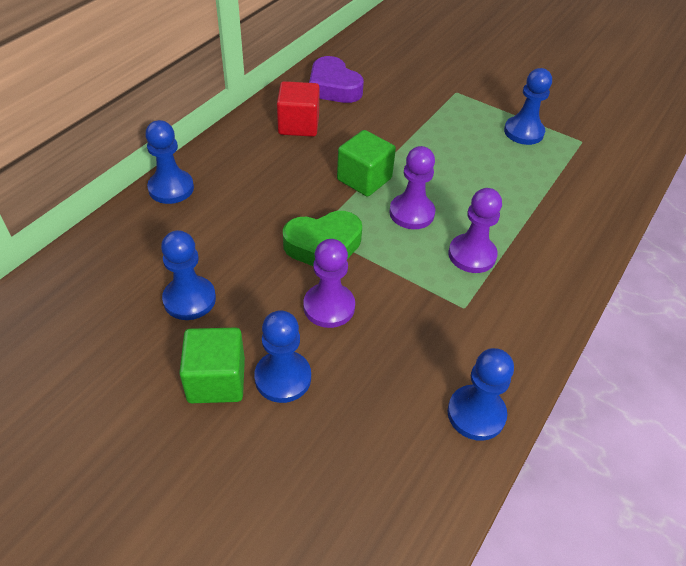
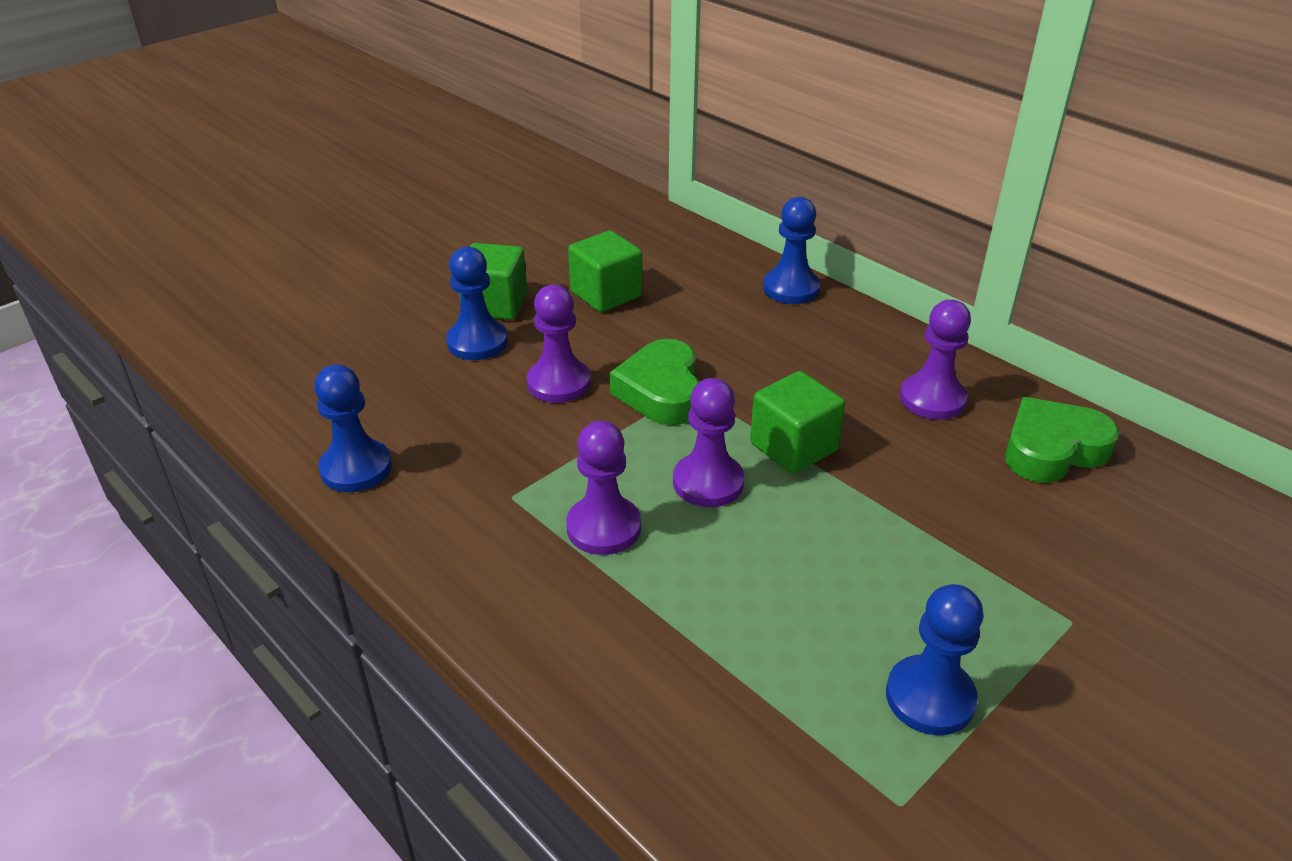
camera: 105 degrees right, 10 degrees down
blue pawn [161,230,216,320] -> green cube [568,230,642,312]
red cube [277,81,320,137] -> purple pawn [900,300,971,420]
purple heart [309,56,364,103] -> green heart [1005,397,1119,483]

